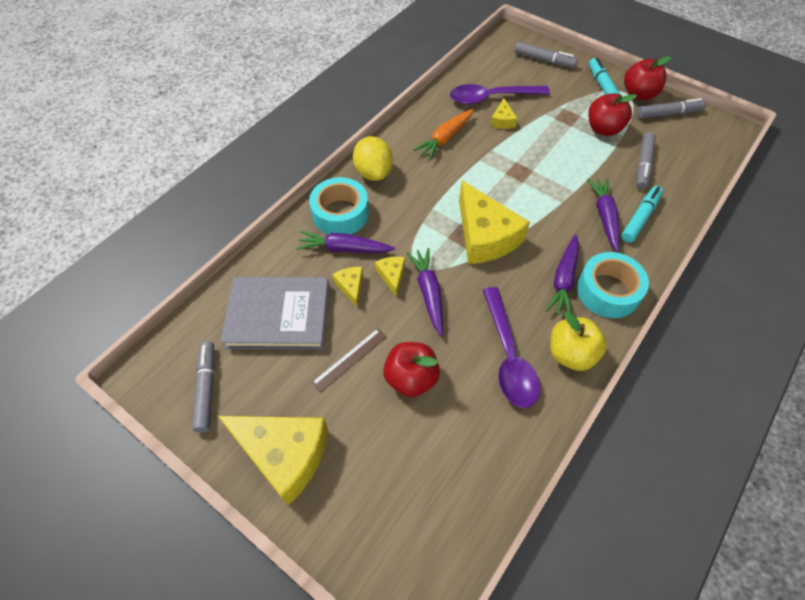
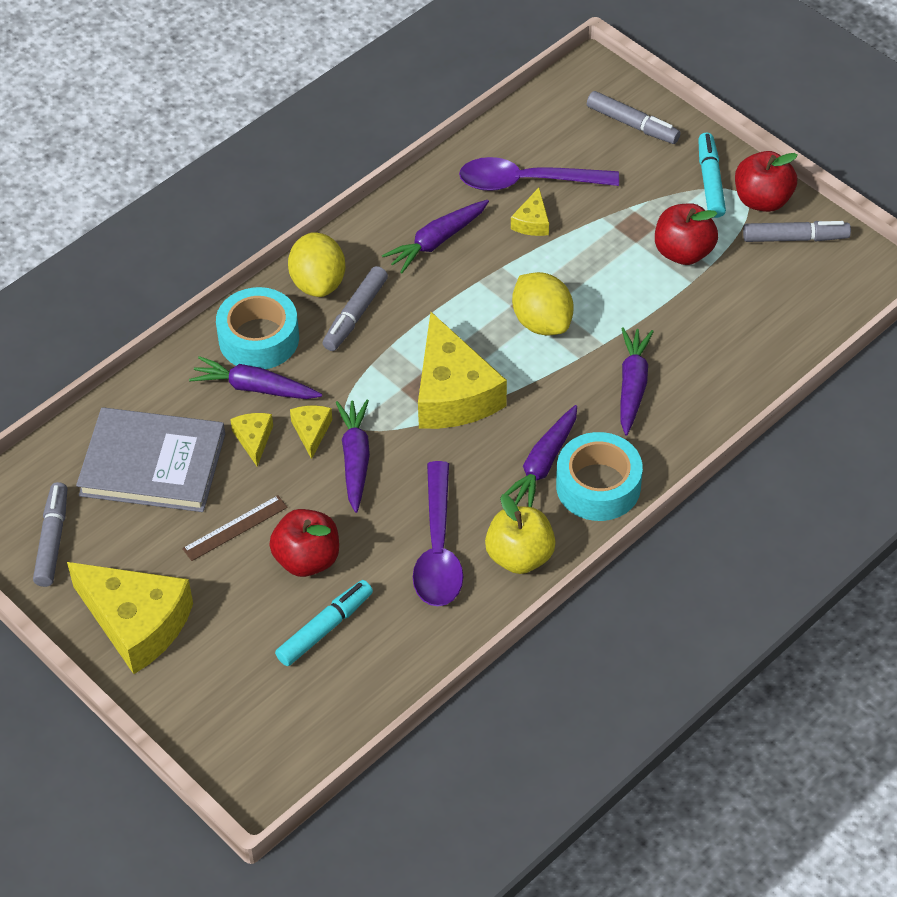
camera: 10 degrees right, 5 degrees down
orange carrot [414,109,474,160] -> purple carrot [382,200,489,273]
turquoise marker [621,186,663,243] -> turquoise marker moved to [275,580,373,666]
grey marker [636,132,656,189] -> grey marker moved to [322,266,388,351]
none -> yellow lemon [512,272,574,336]

